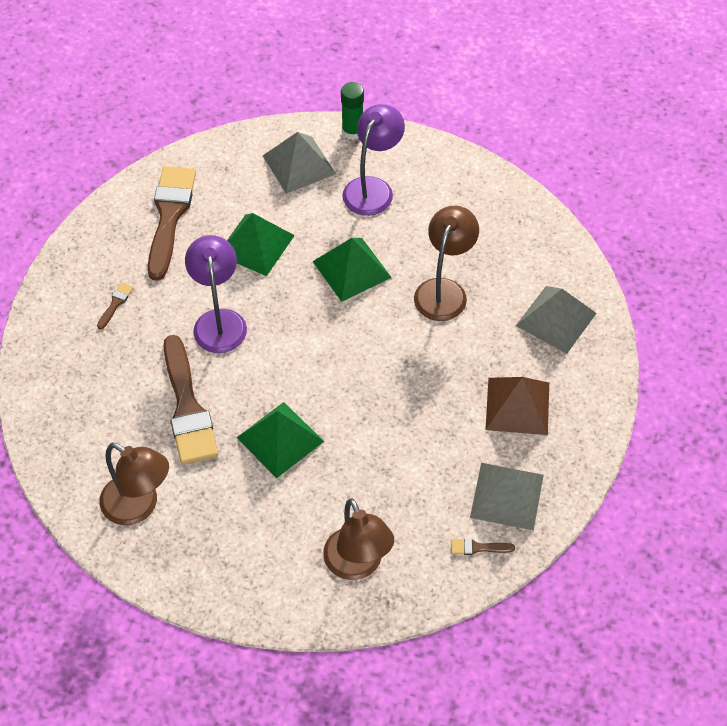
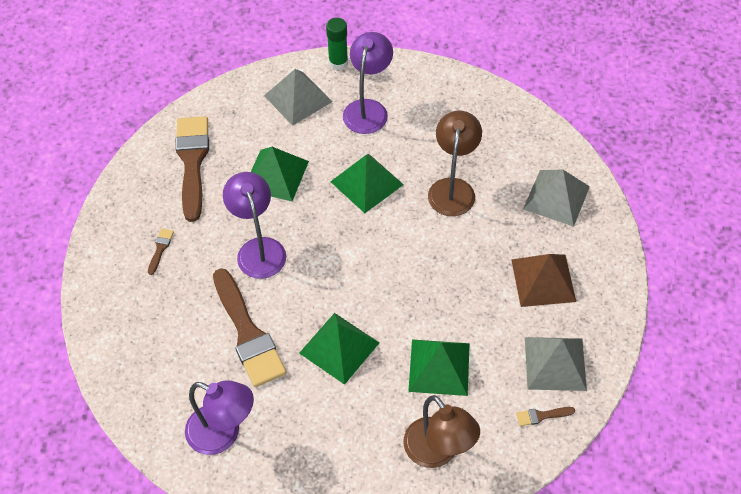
camera: 10 degrees left, 0 degrees up
brown lamp [99,442,169,525] -> purple lamp [185,380,254,455]
none -> green pyramid [408,340,470,396]

